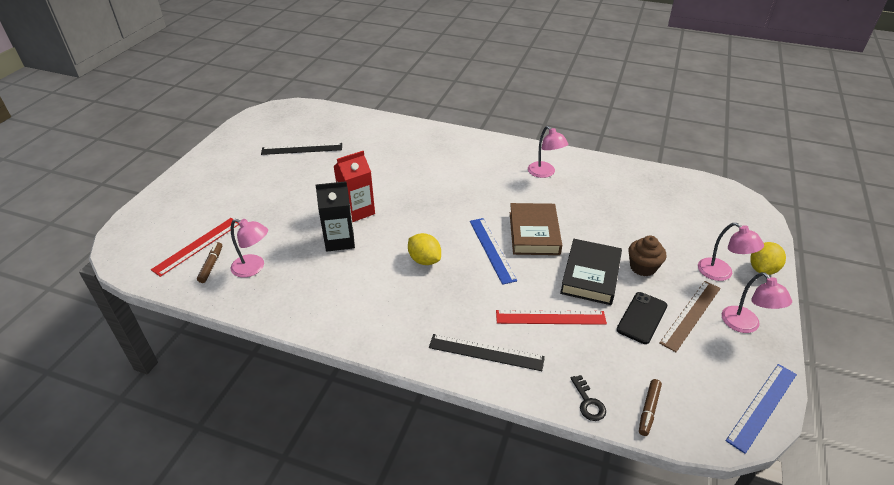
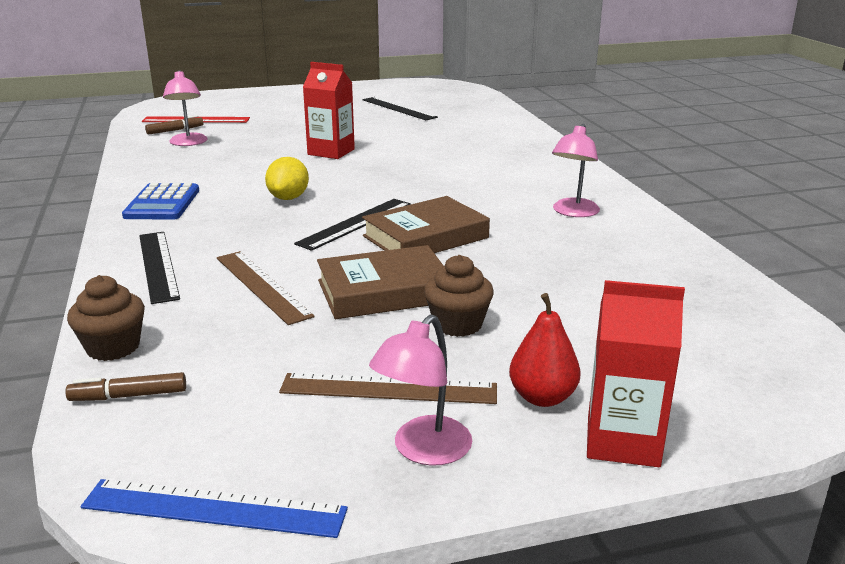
camera: 55 degrees right, 15 degrees down
black carton [315,181,355,252] -> none
blue ruler [470,218,517,285] -> black ruler [294,199,411,251]
red ruler [496,310,607,325] -> brown ruler [217,251,315,325]
black book [560,239,622,305] -> brown book [317,245,444,319]
black key [571,375,606,421] -> brown cupcake [67,275,145,361]
black phone [617,292,667,344] -> none
pink lamp [698,223,764,281] -> red pear [509,293,581,407]
yellow lemon [750,242,786,275] -> red carton [587,280,685,467]
none -> blue calculator [122,183,199,220]

